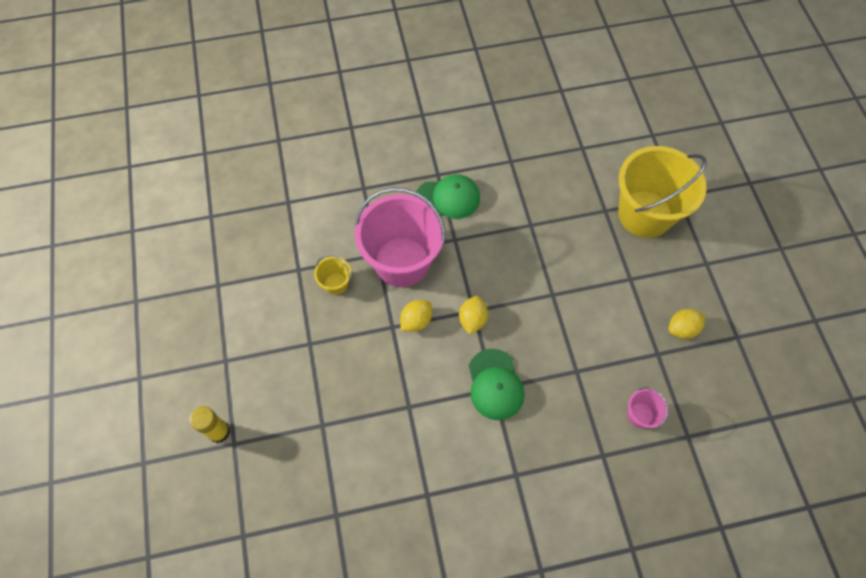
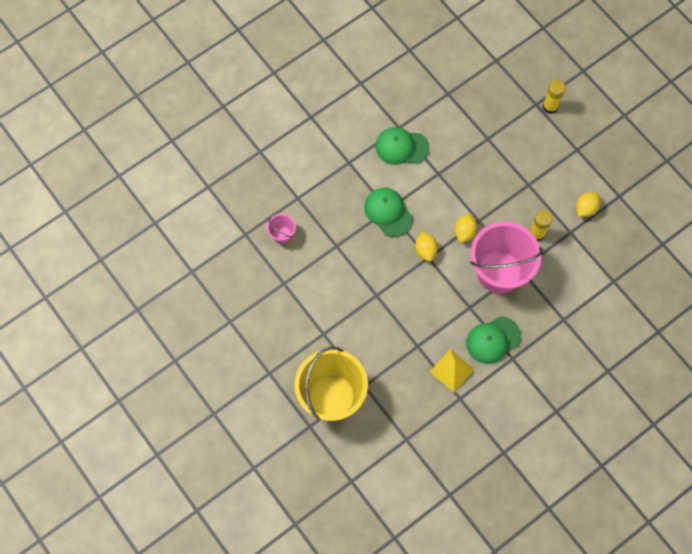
camera: 155 degrees right, 5 degrees up
yellow bucket [314,255,351,295] -> yellow glue stick [530,210,553,241]
yellow lemon [668,309,706,339] -> yellow lemon moved to [576,192,600,217]
none -> green cap [375,127,429,165]
none -> yellow pyramid [430,349,475,392]

